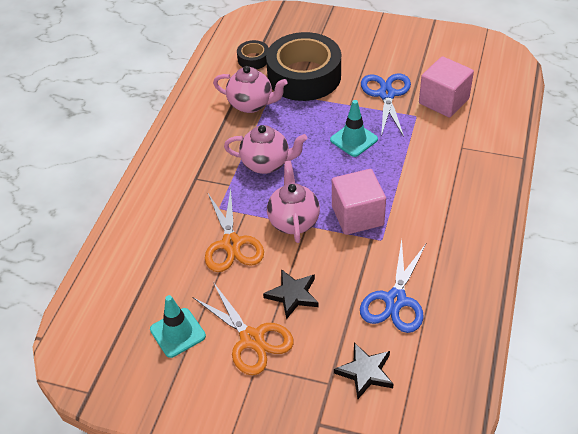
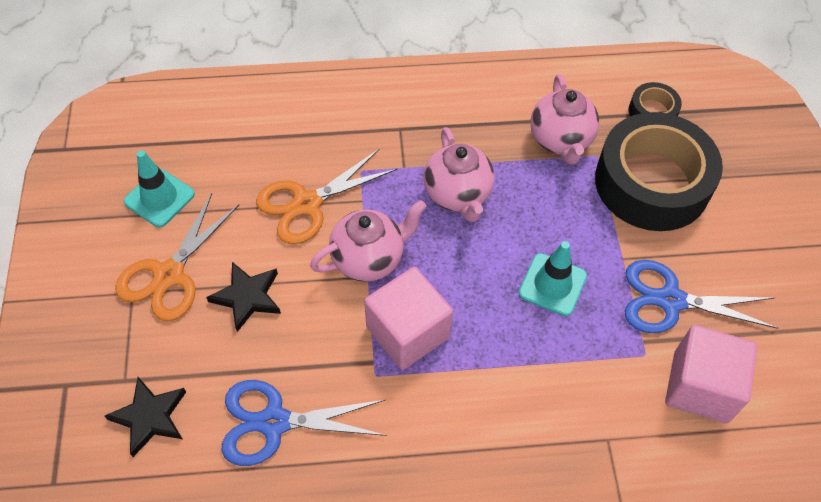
camera: 65 degrees right, 10 degrees up
blue scissors [361,73,411,137] -> blue scissors turned 150 degrees counterclockwise [625,260,778,333]

